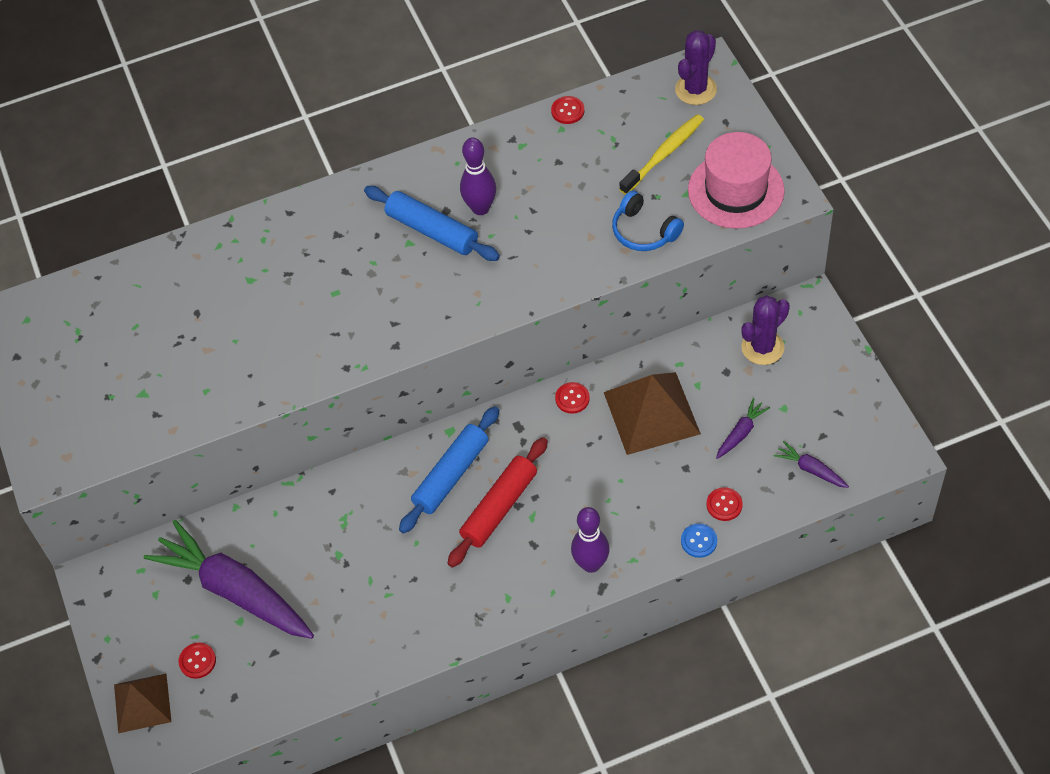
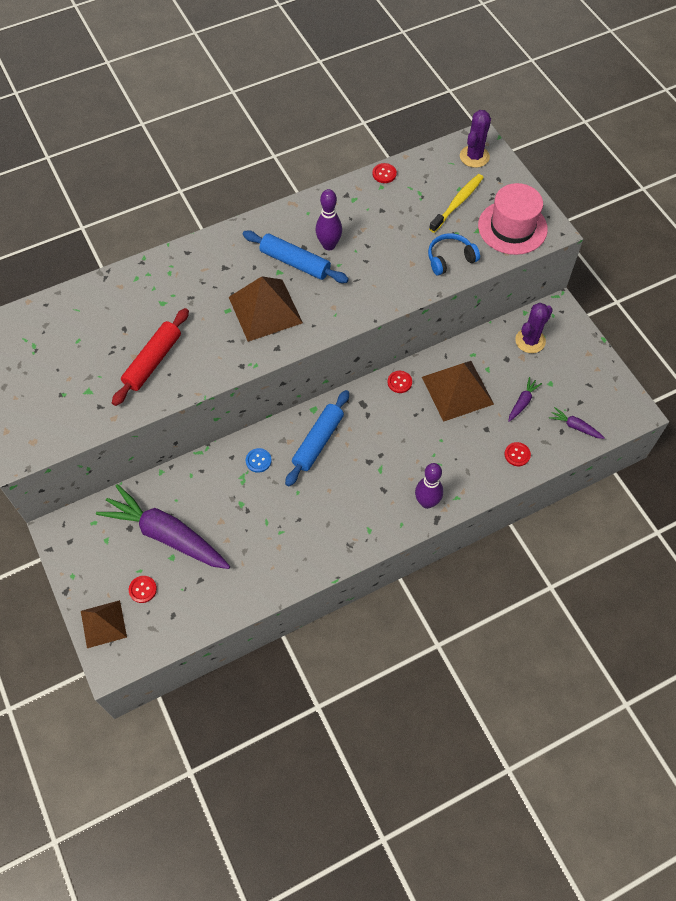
camera: 10 degrees left, 5 degrees up
red rolling pin [448,437,548,567] -> red rolling pin moved to [112,308,189,406]
blue headphones [612,190,684,251] -> blue headphones turned 120 degrees clockwise [428,233,480,275]
blue button [681,523,717,558] -> blue button moved to [246,448,272,473]
none -> brown pyramid [229,276,303,342]

